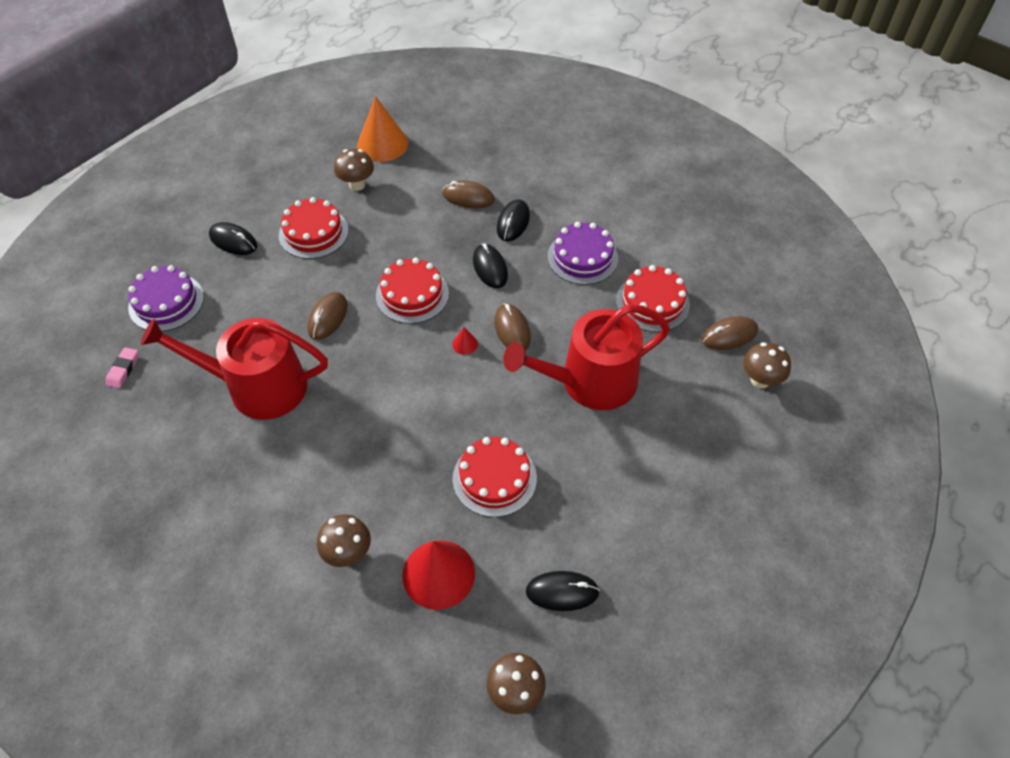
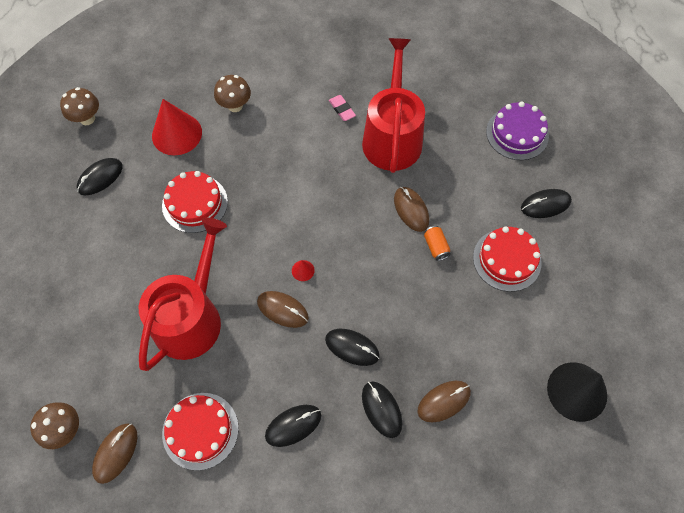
camera: 135 degrees right, 10 degrees up
pink eraser [106,347,138,388] -> pink eraser moved to [329,95,356,121]
red watering can [141,318,328,420] -> red watering can turned 45 degrees counterclockwise [362,38,425,173]
brown mushroom [334,149,374,191] -> none
orange cone [357,96,408,162] -> black cone [547,362,607,422]
red cake [376,258,449,324] -> none
purple cake [548,222,618,285] -> black mouse [265,405,321,447]
none -> orange can [424,226,451,261]

